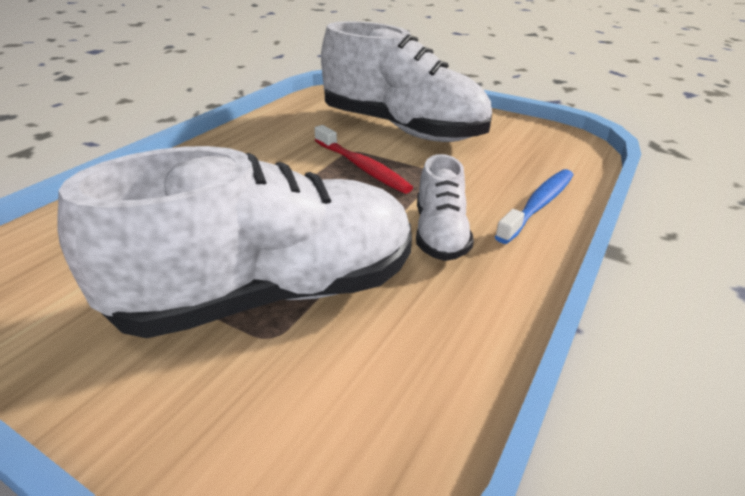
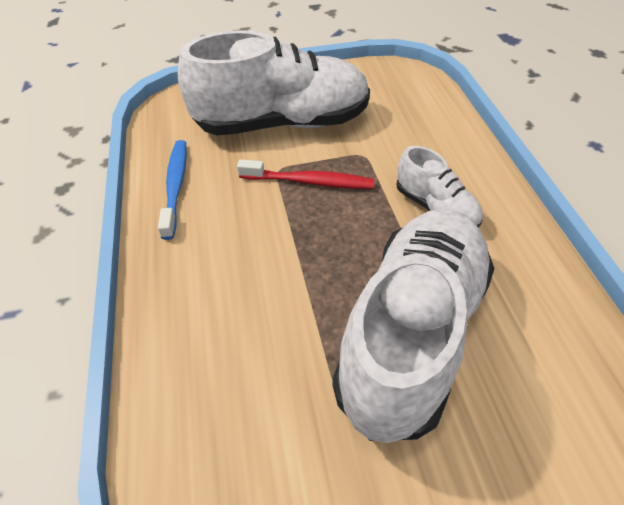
camera: 40 degrees left, 15 degrees up
blue toothbrush [495,169,573,244] -> blue toothbrush moved to [158,140,187,240]

